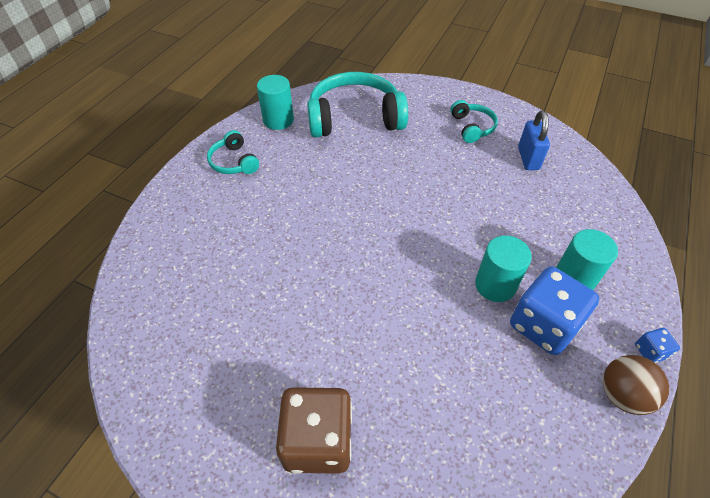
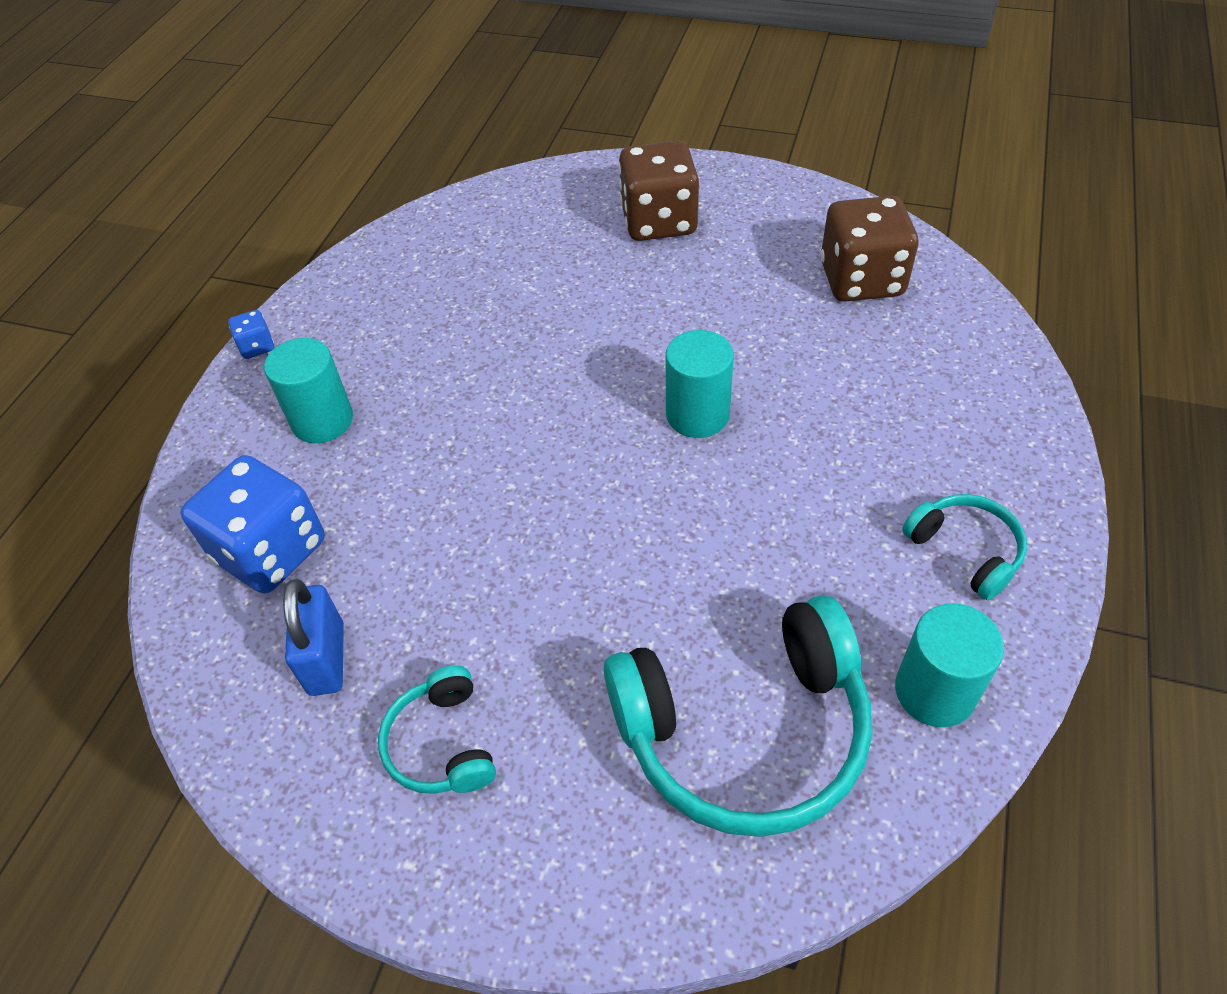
camera: 175 degrees right, 0 degrees up
turquoise cylinder [475,236,532,302] -> turquoise cylinder moved to [666,330,734,438]
blue dice [510,266,599,355] -> blue dice moved to [181,455,325,594]
brown ball [603,355,669,415] -> none
none -> brown dice [821,196,918,302]

